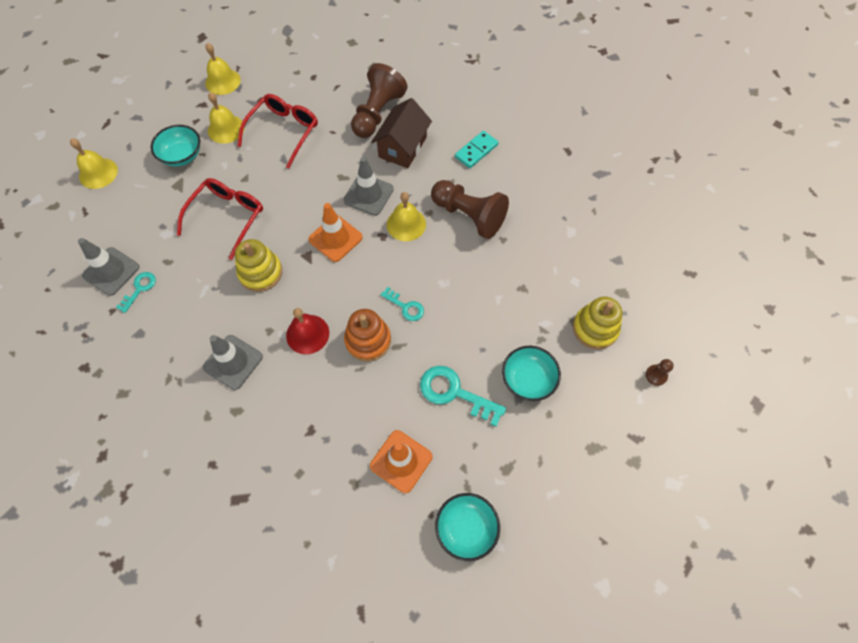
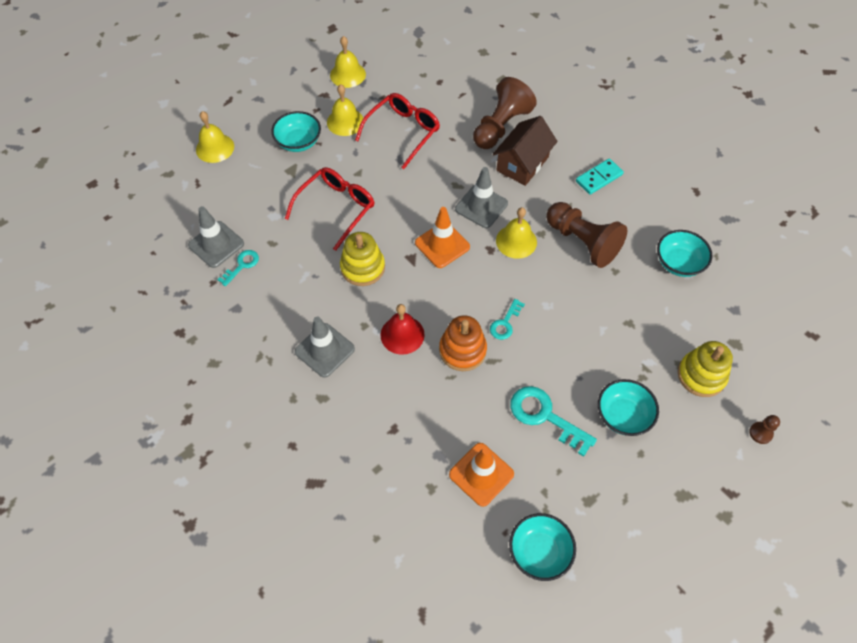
camera: 10 degrees right, 5 degrees down
turquoise key [381,287,424,321] -> turquoise key turned 75 degrees clockwise [490,299,525,340]
none -> turquoise bowl [657,230,712,277]

